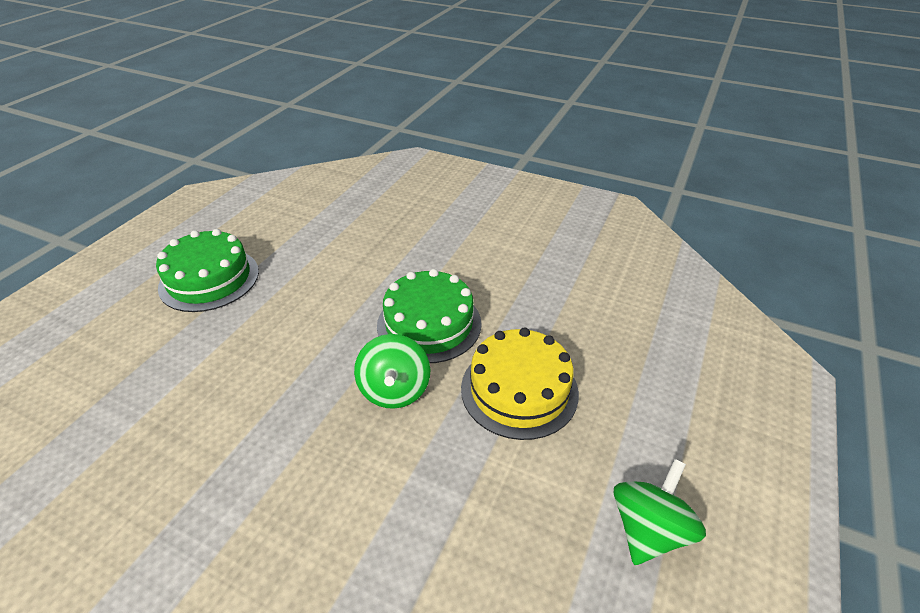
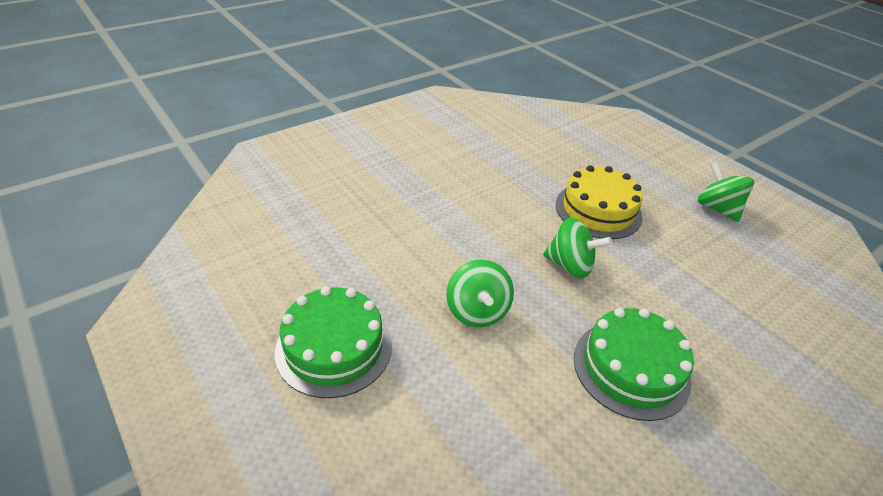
camera: 65 degrees left, 0 degrees up
green cake [377,269,482,363] -> green cake moved to [574,308,694,421]
none -> green spinning top [446,260,514,327]

